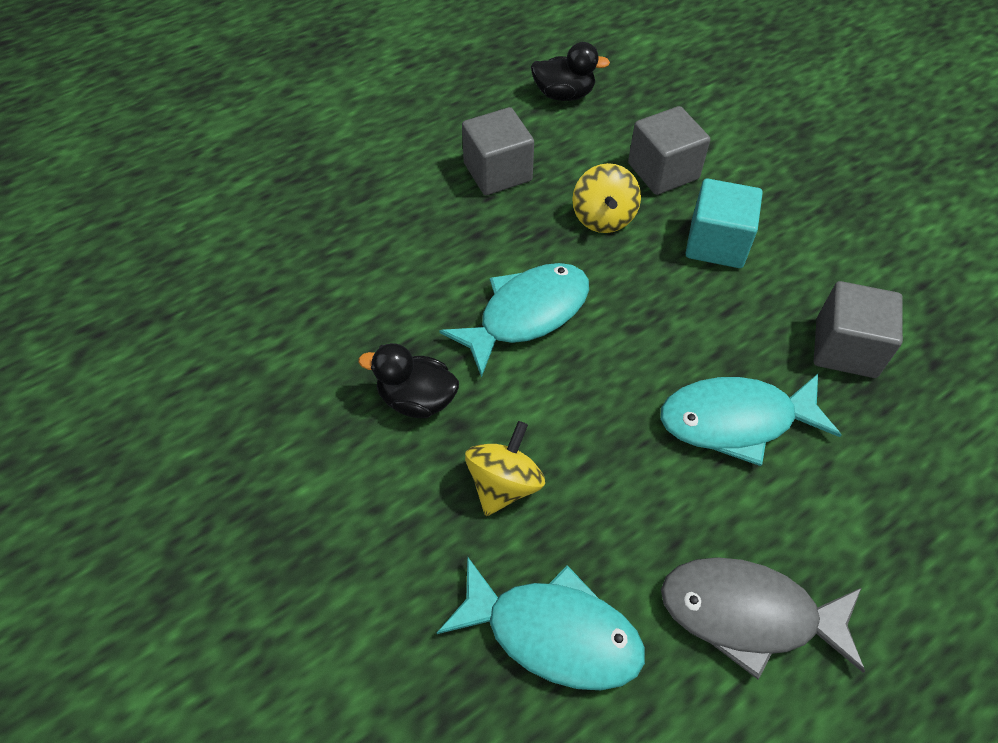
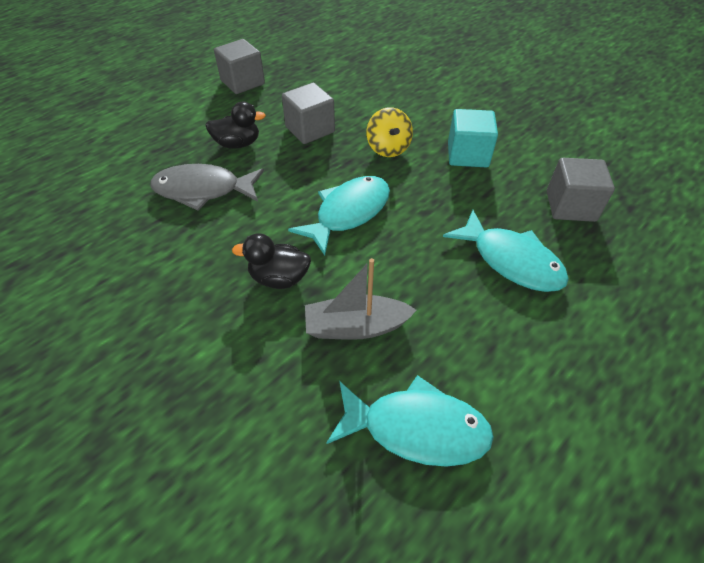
camera: 10 degrees left, 5 degrees down
yellow spinning top [465,421,545,516] -> grey boat [305,258,417,340]
black duck [531,42,610,101] -> black duck moved to [206,102,266,149]
grey cube [628,106,710,195] -> grey cube moved to [214,39,265,94]
turquoise fish [660,374,841,466] -> turquoise fish turned 120 degrees counterclockwise [443,210,569,292]
grey fish [661,557,865,679] -> grey fish moved to [150,164,264,211]

